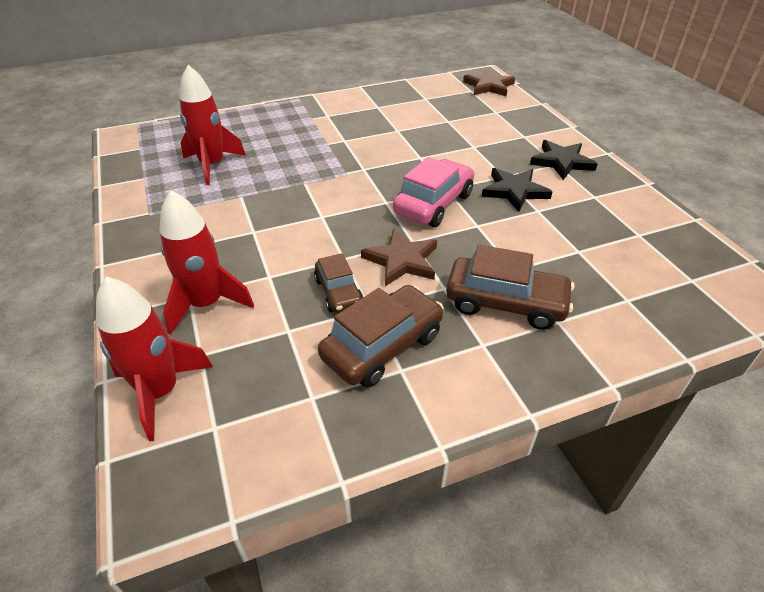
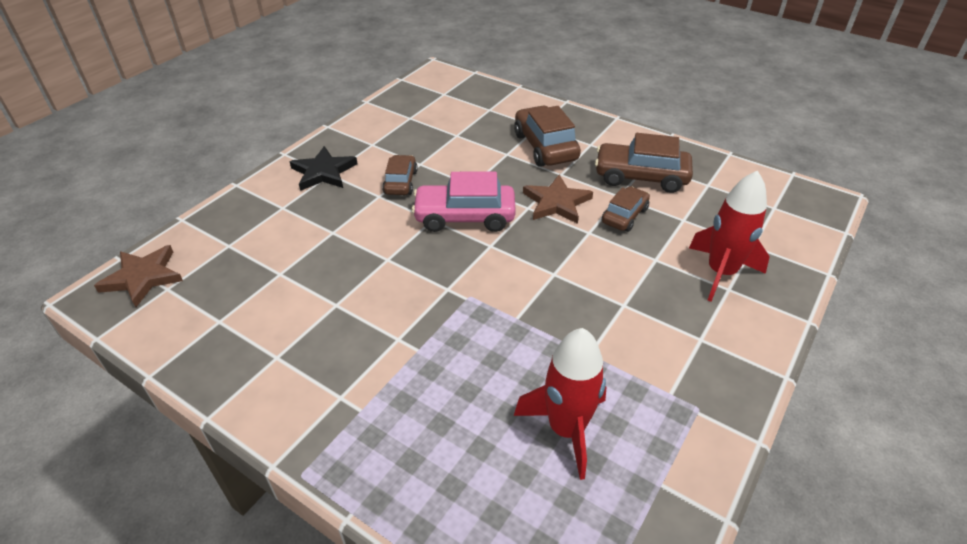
camera: 125 degrees left, 0 degrees up
red rocket [96,277,213,441] -> none
black star [481,168,552,212] -> brown car [382,155,418,195]

